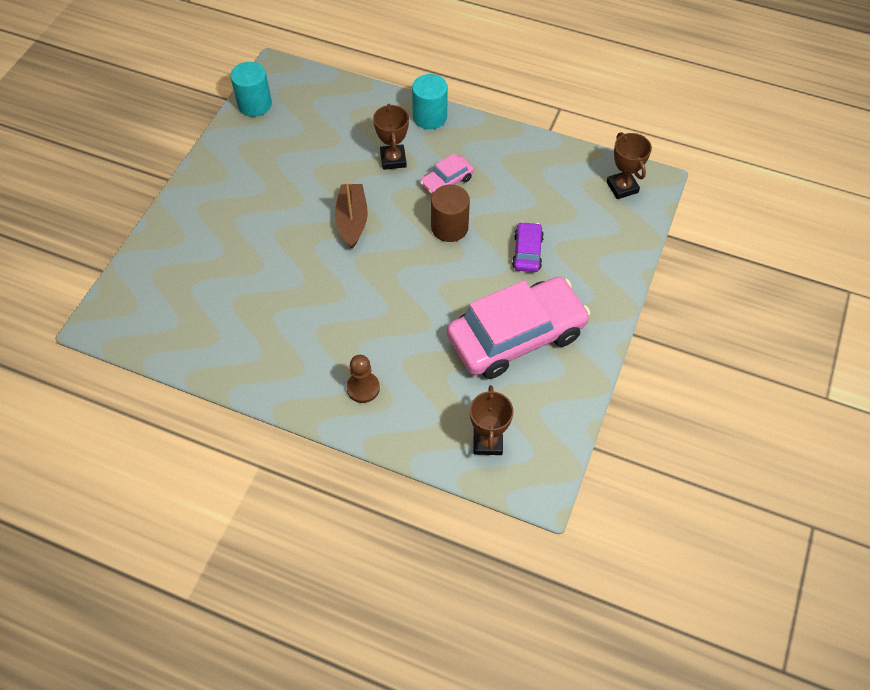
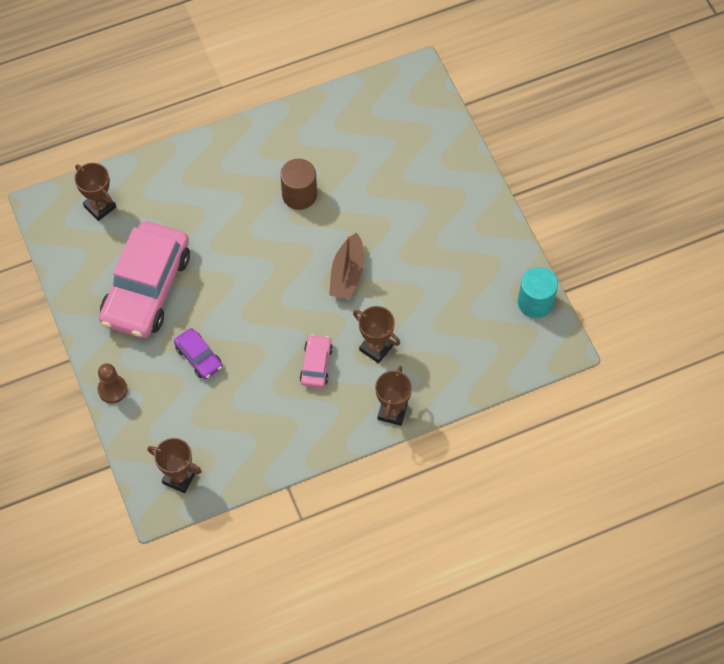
camera: 135 degrees right, 5 degrees up
brown boat [335,182,368,249] -> brown boat turned 60 degrees clockwise [329,233,364,300]
brown pawn [346,355,380,403] -> brown pawn moved to [97,363,128,403]
turquoise cylinder [412,74,448,129] -> brown trophy [375,366,412,426]
brown cylinder [431,184,470,242] -> brown cylinder moved to [280,159,317,210]

